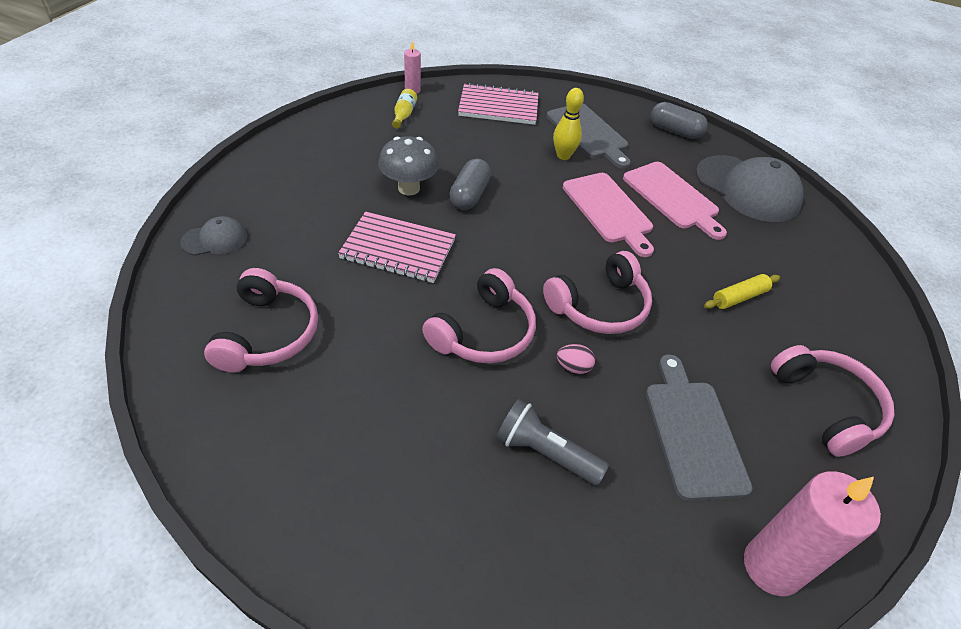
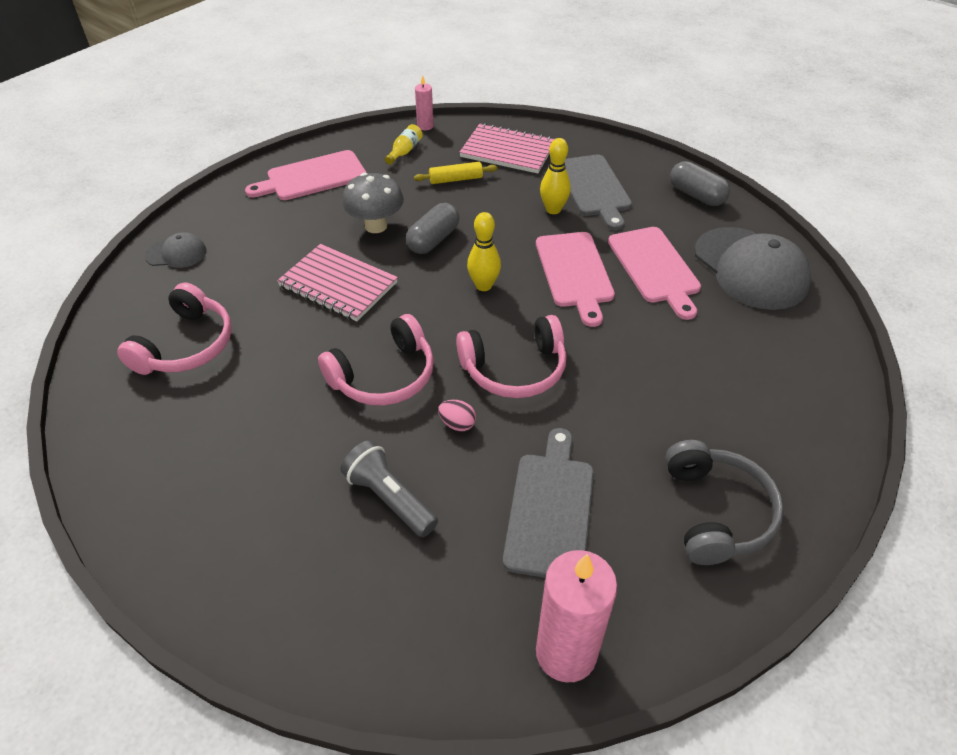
camera: 20 degrees right, 0 degrees up
yellow rolling pin [704,274,780,309] -> yellow rolling pin moved to [414,162,497,184]
pink headphones [771,345,895,457] -> grey headphones [665,440,784,565]
none -> pink cutting board [245,150,366,200]
none -> yellow bowling pin [467,212,501,291]

